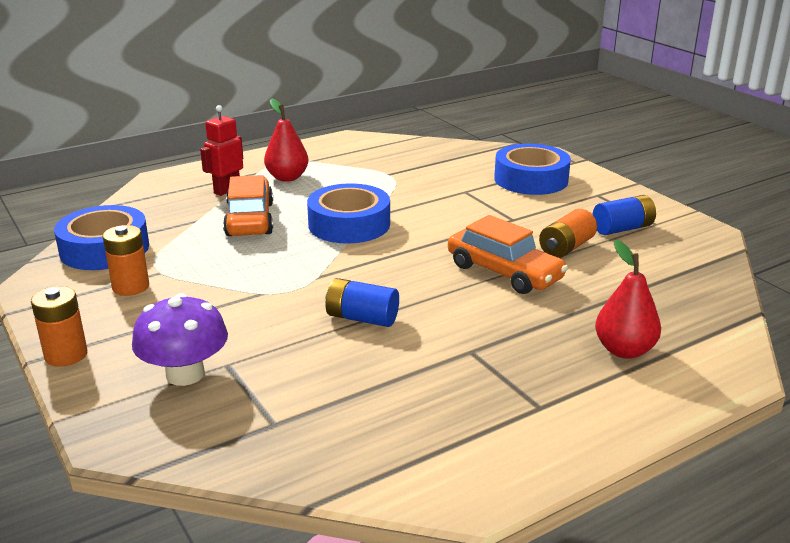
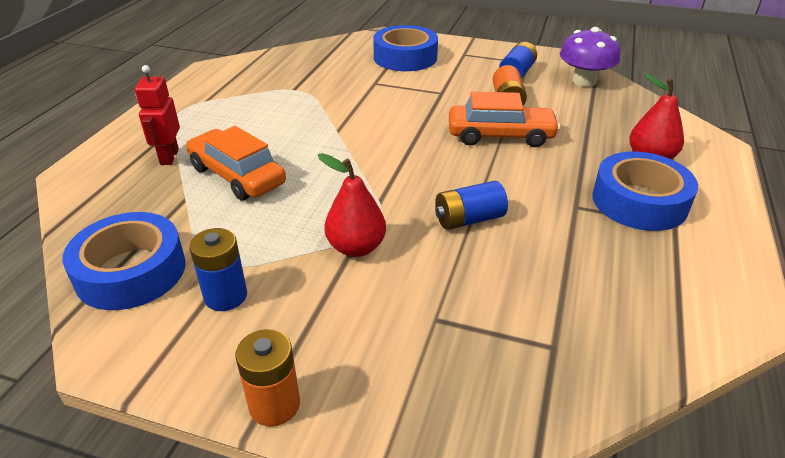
camera: 40 degrees left, 10 degrees up
orange battery [103,225,149,296] -> blue battery [189,228,247,311]
purple mushroom [132,293,228,386] -> purple mushroom moved to [560,27,620,87]
red pear [264,98,309,182] -> red pear moved to [318,153,386,257]
blue tape [307,183,390,244] -> blue tape moved to [592,152,698,231]

